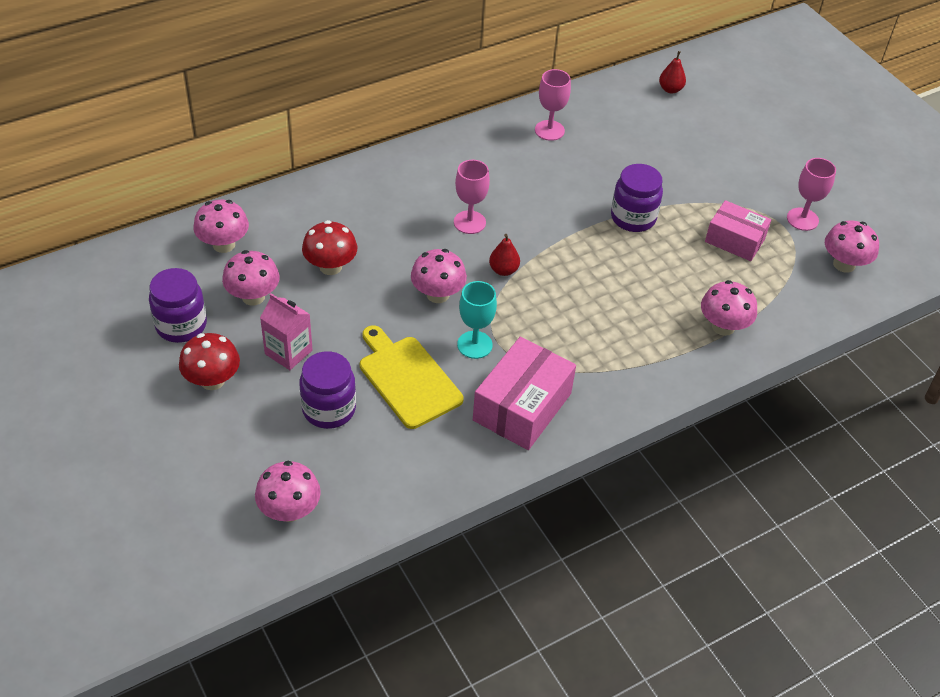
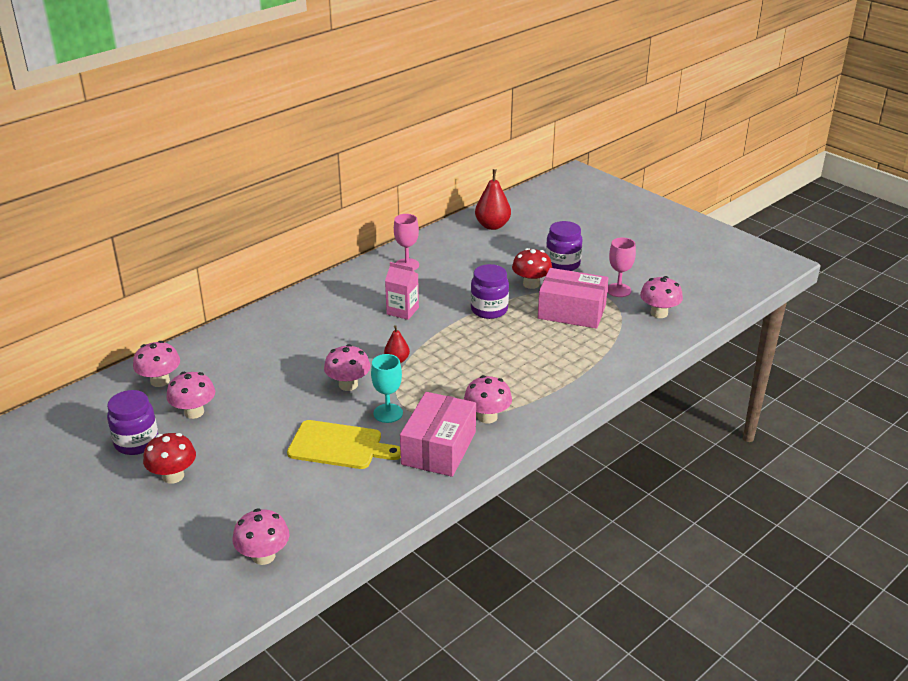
camera: 10 degrees left, 15 degrees down
pink carton [260,293,313,370] -> pink carton moved to [385,262,419,320]
purple jar [299,351,356,429] -> purple jar moved to [546,221,583,271]
red mushroom [302,220,357,275] -> red mushroom moved to [512,248,552,289]
yellow cutting board [360,325,463,429] -> yellow cutting board turned 150 degrees clockwise [287,420,401,469]
pink goblet [454,160,490,234] -> none
red pear [659,51,686,93] -> red pear [475,169,511,230], size x1.72
pink mushroom [701,280,757,336] -> pink mushroom moved to [464,375,512,424]
pink box [705,200,771,261] -> pink box [538,268,609,329], size x1.51

